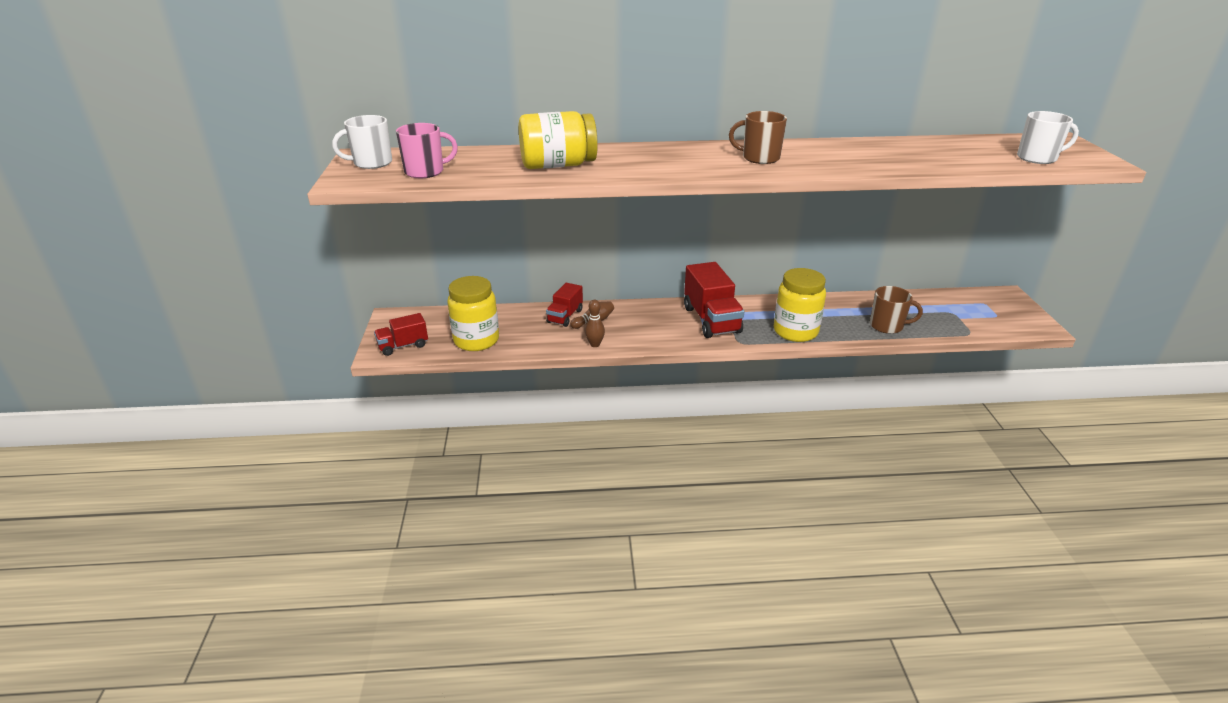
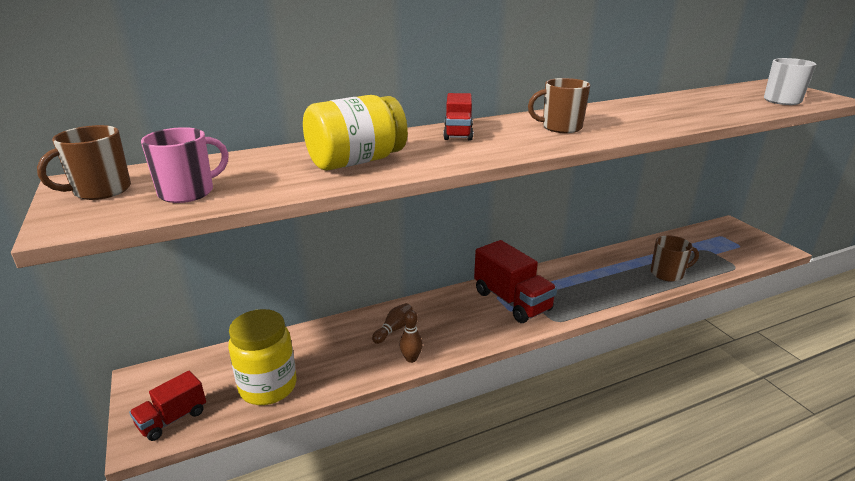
camera: 20 degrees left, 5 degrees down
white mug [332,115,392,169] -> brown mug [37,125,131,200]
red truck [546,283,583,327] -> red truck moved to [443,93,473,141]
yellow jar [774,268,826,342] -> none

